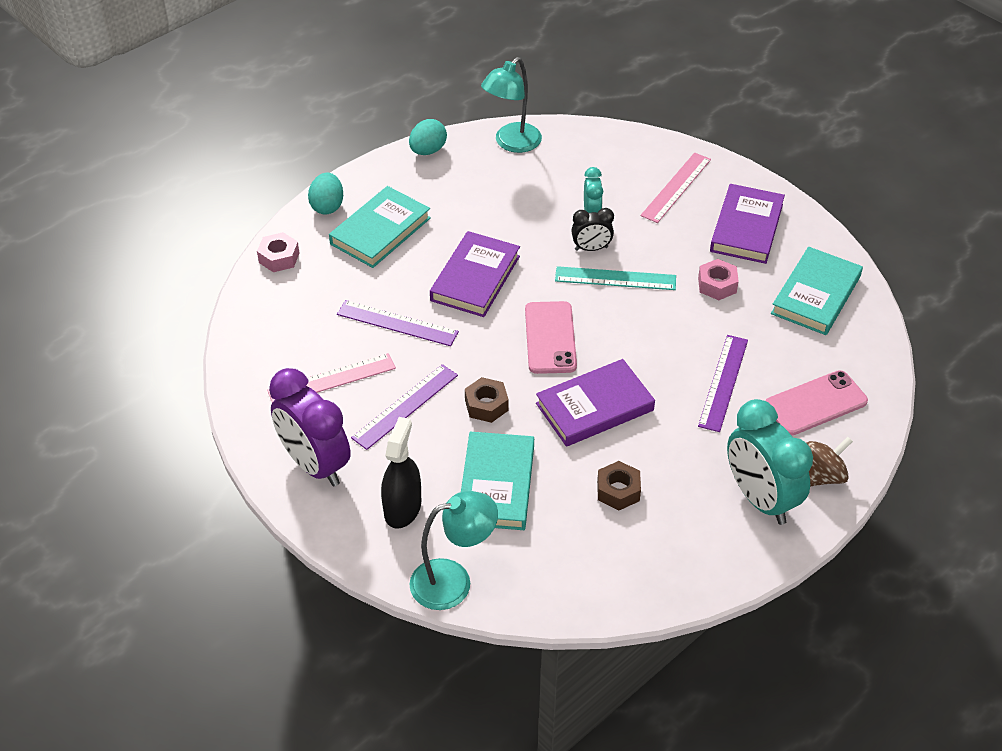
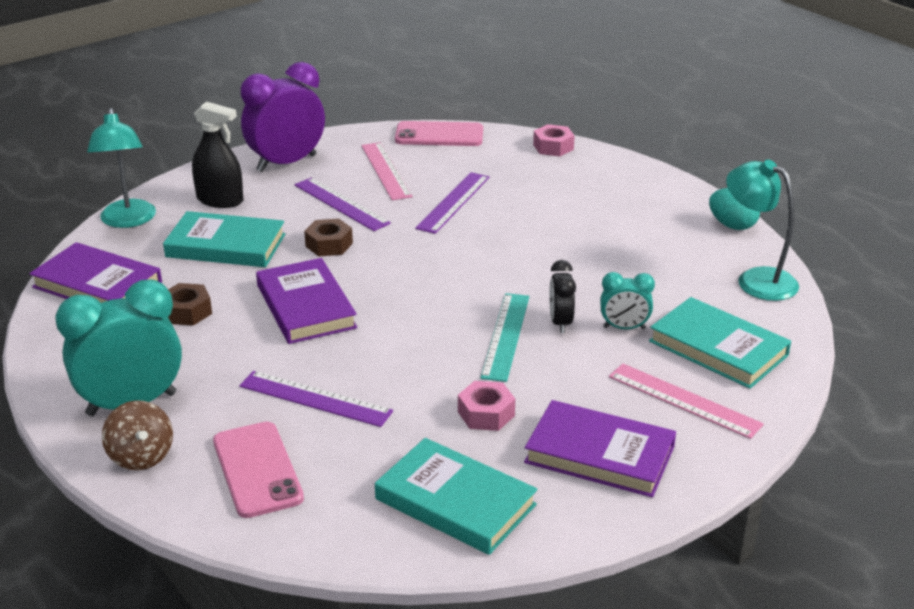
camera: 95 degrees right, 15 degrees down
turquoise egg [308,172,343,215] -> none
turquoise book [329,186,431,268] -> turquoise book moved to [649,297,791,389]
purple book [430,231,520,317] -> purple book moved to [29,242,162,303]
pink phone [525,301,577,374] -> pink phone moved to [395,121,483,146]

